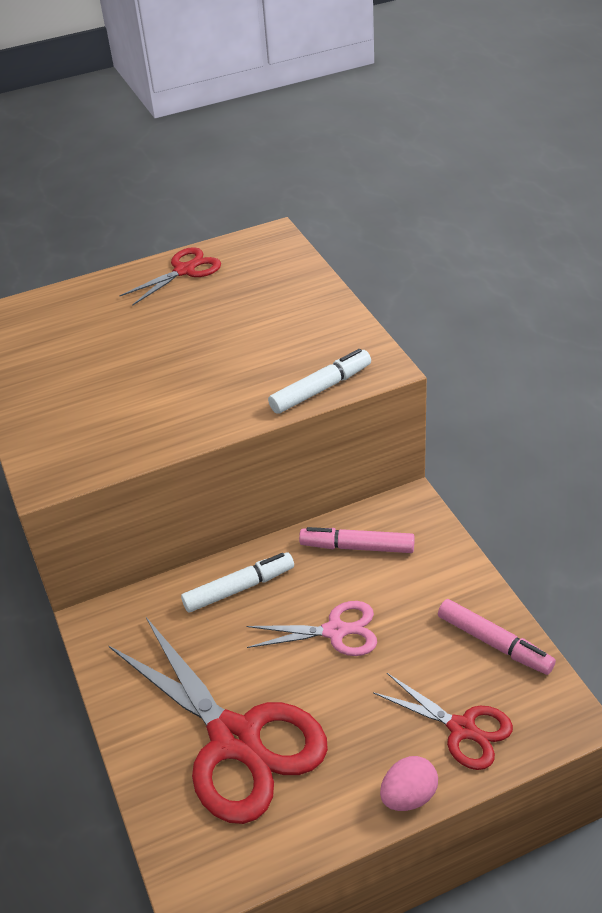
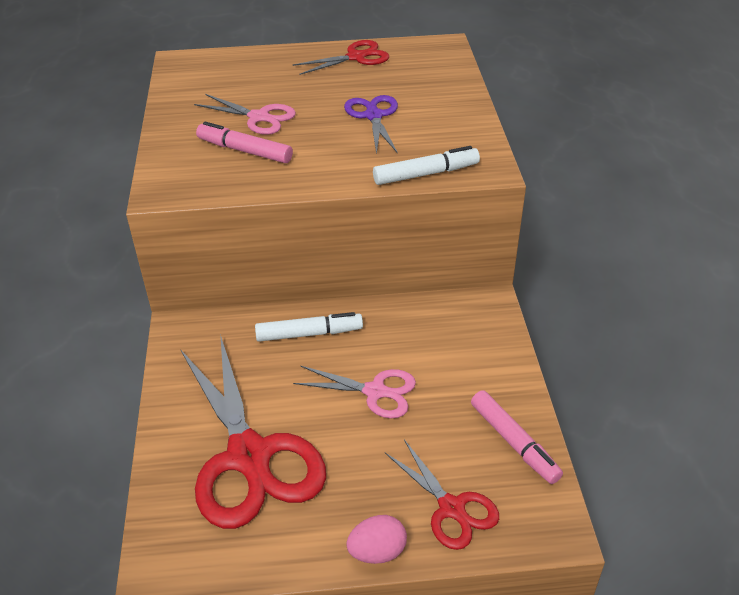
camera: 15 degrees right, 0 degrees up
pink marker [299,527,415,553] -> pink marker moved to [196,122,293,163]
none -> pink scissors [194,94,296,135]
none -> purple scissors [344,95,398,154]

